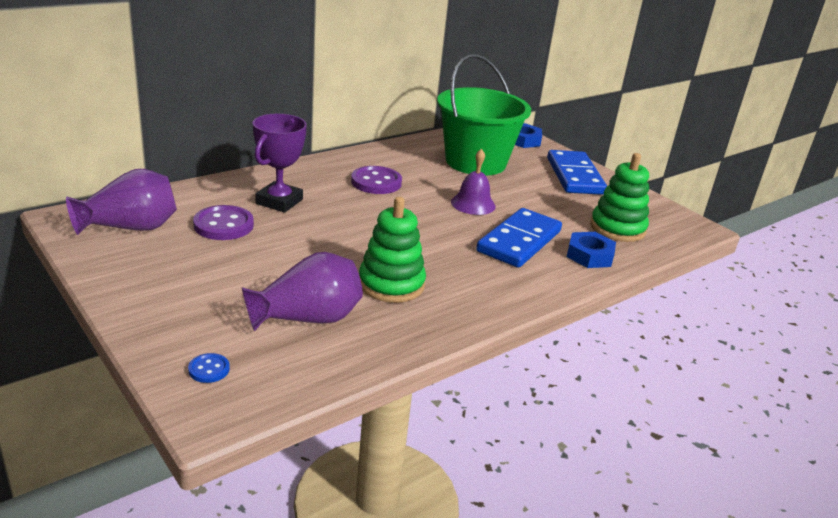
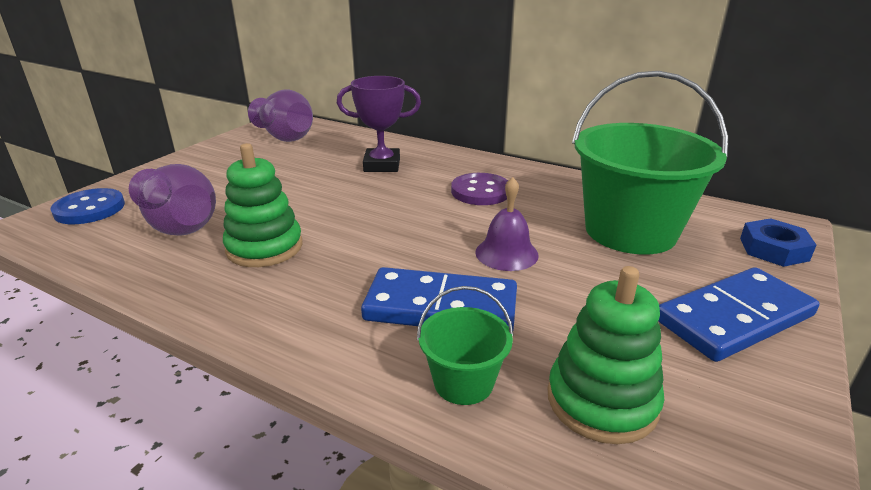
camera: 70 degrees right, 0 degrees up
blue button [188,353,230,383] -> blue button [50,188,125,224], size x1.93
purple button [193,205,254,240] -> none
blue nut [567,232,616,268] -> green bucket [417,286,514,405]

